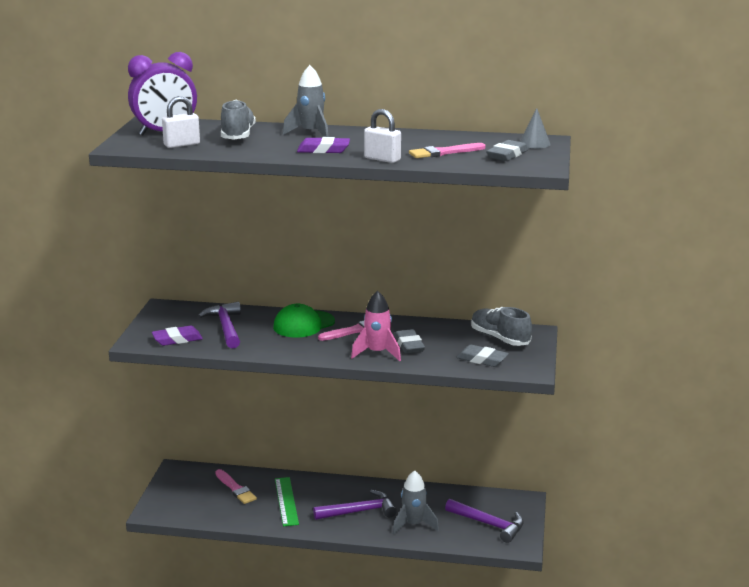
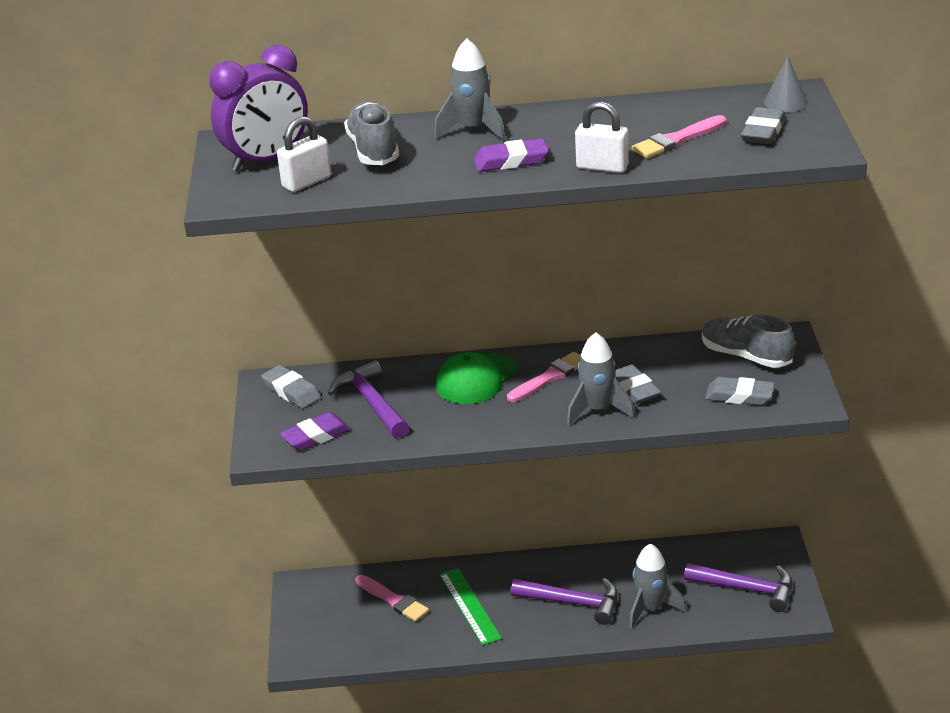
camera: 10 degrees left, 10 degrees up
purple hammer [313,490,397,520] -> purple hammer turned 45 degrees clockwise [511,578,618,625]
pink rocket [351,291,401,361] -> grey rocket [567,332,635,426]
none -> grey eraser [261,365,321,409]

